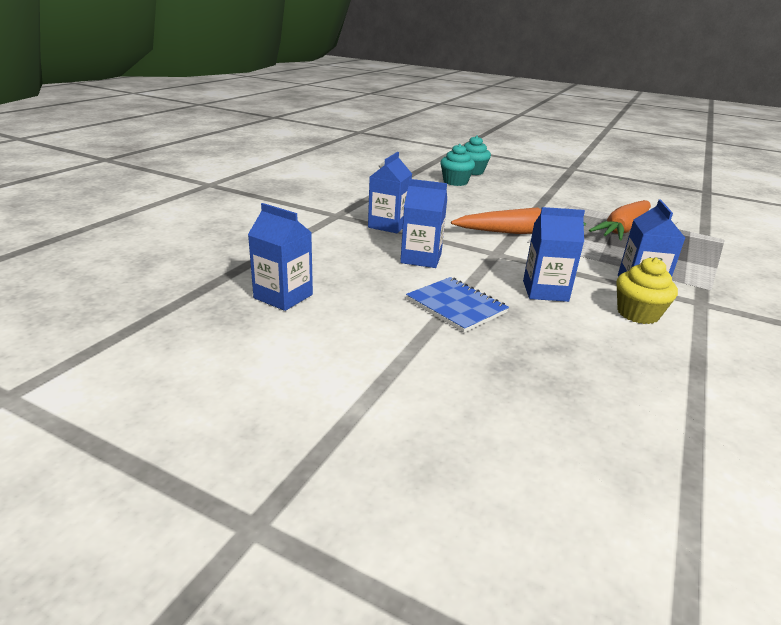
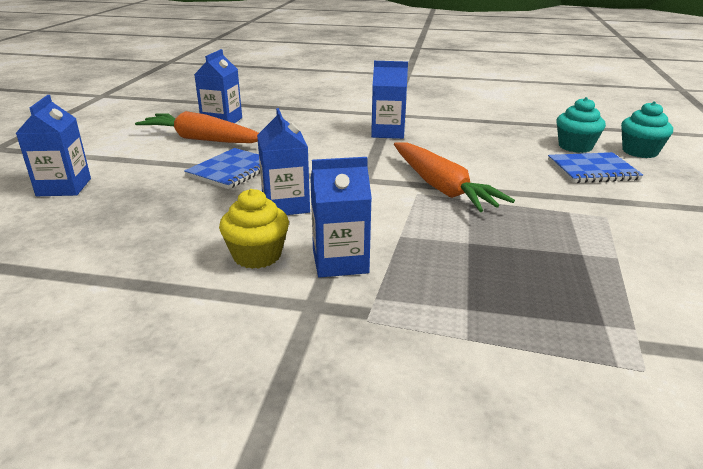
camera: 75 degrees right, 0 degrees up
blue carton [400,179,447,268] -> blue carton moved to [16,95,91,196]
orange carrot [589,200,651,240] -> orange carrot moved to [135,111,259,143]
none -> blue notebook [548,152,643,183]

